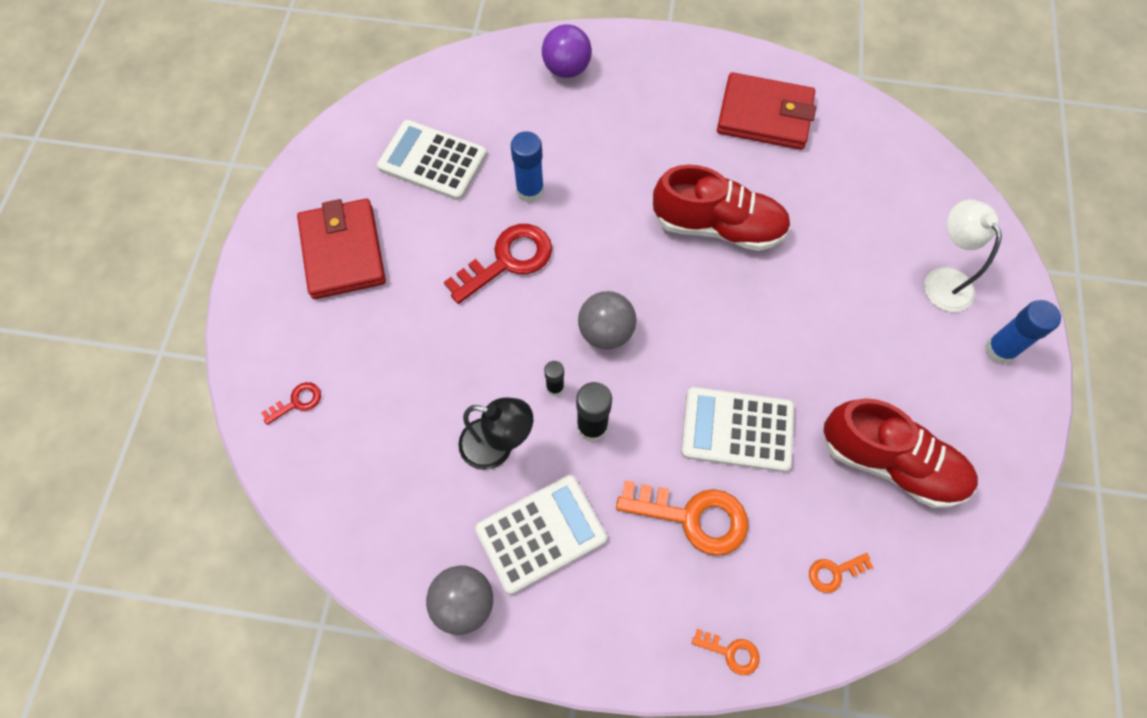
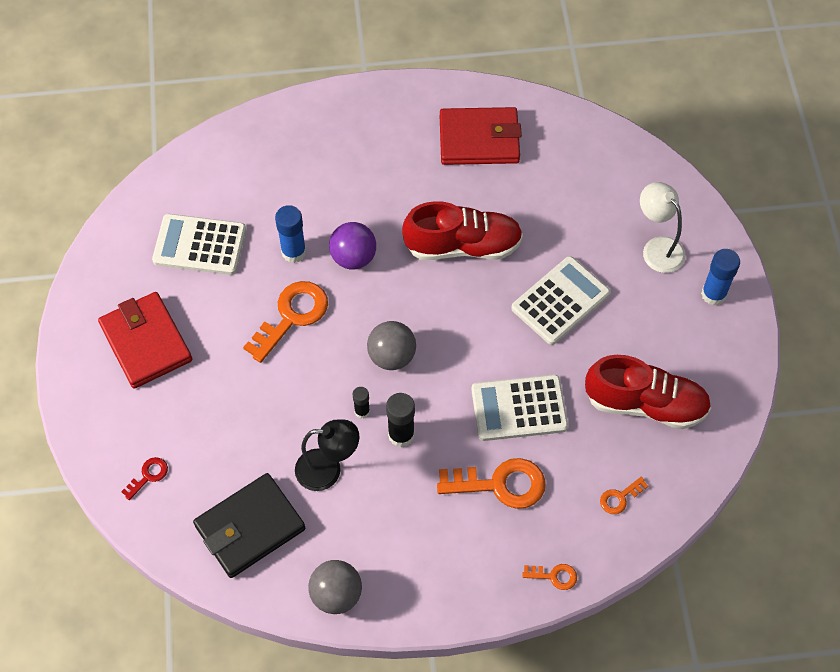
camera: 15 degrees left, 5 degrees down
red key [444,224,552,304] -> orange key [243,281,328,363]
white calculator [475,475,607,594] -> white calculator moved to [511,256,610,345]
purple ball [542,24,592,78] -> purple ball moved to [329,222,376,269]
none -> black wallet [193,473,305,578]

